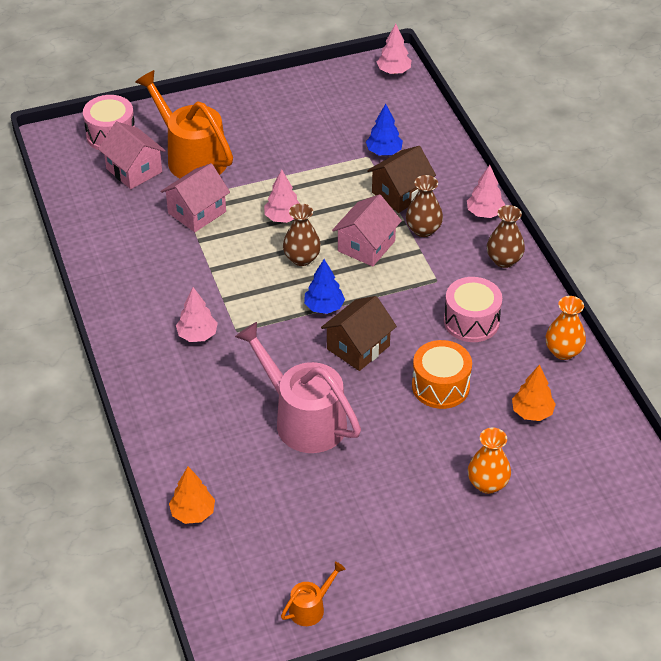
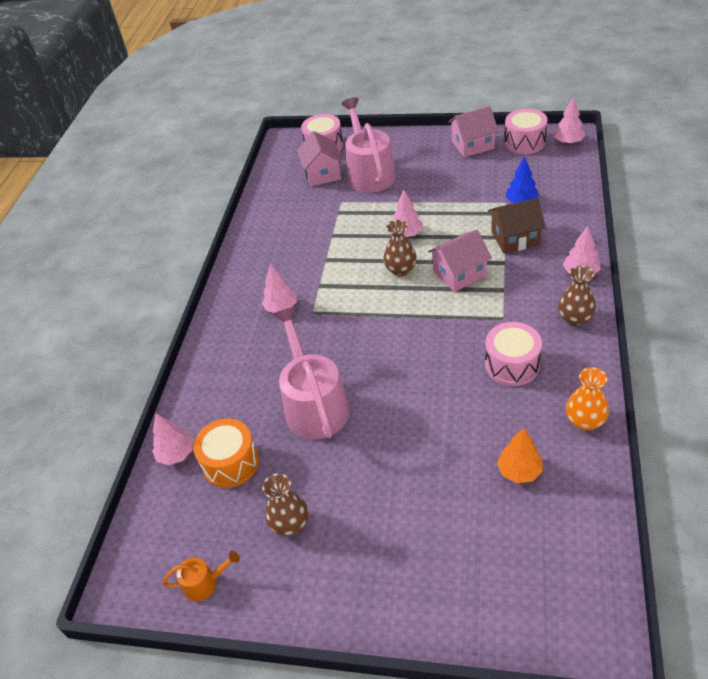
camera: 35 degrees right, 0 degrees up
orange watering can [135,70,233,178] -> pink watering can [341,97,396,193]
pink house [160,163,230,232] -> pink house moved to [448,106,499,157]
orange tree [169,467,215,524] -> pink tree [152,414,193,465]
blue tree [304,259,345,314] -> none
brown house [321,296,397,371] -> none
brown vase [406,175,443,237] -> brown vase moved to [262,473,308,536]
orange drum [412,340,472,409] -> orange drum moved to [193,418,259,488]
orange vase [468,428,511,494] -> none
none -> pink drum [504,109,548,155]

